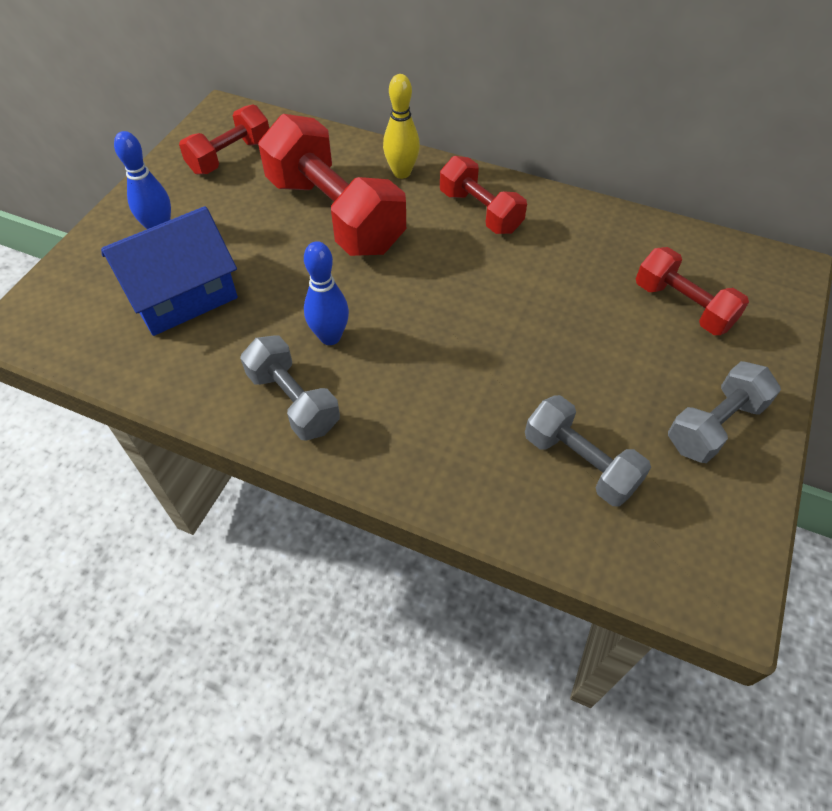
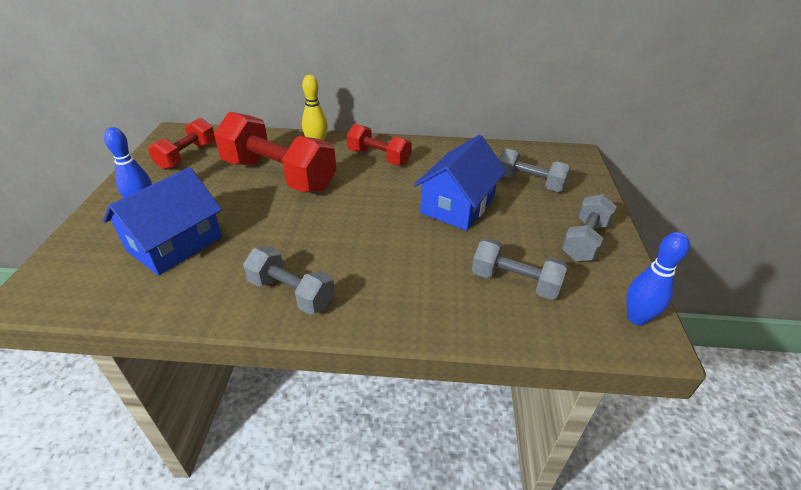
camera: 20 degrees left, 15 degrees down
blue bowling pin [304,241,349,345] -> blue bowling pin moved to [626,232,690,325]
red dumbbell [636,247,749,335] -> grey dumbbell [499,148,571,192]
none -> blue house [414,135,507,231]

